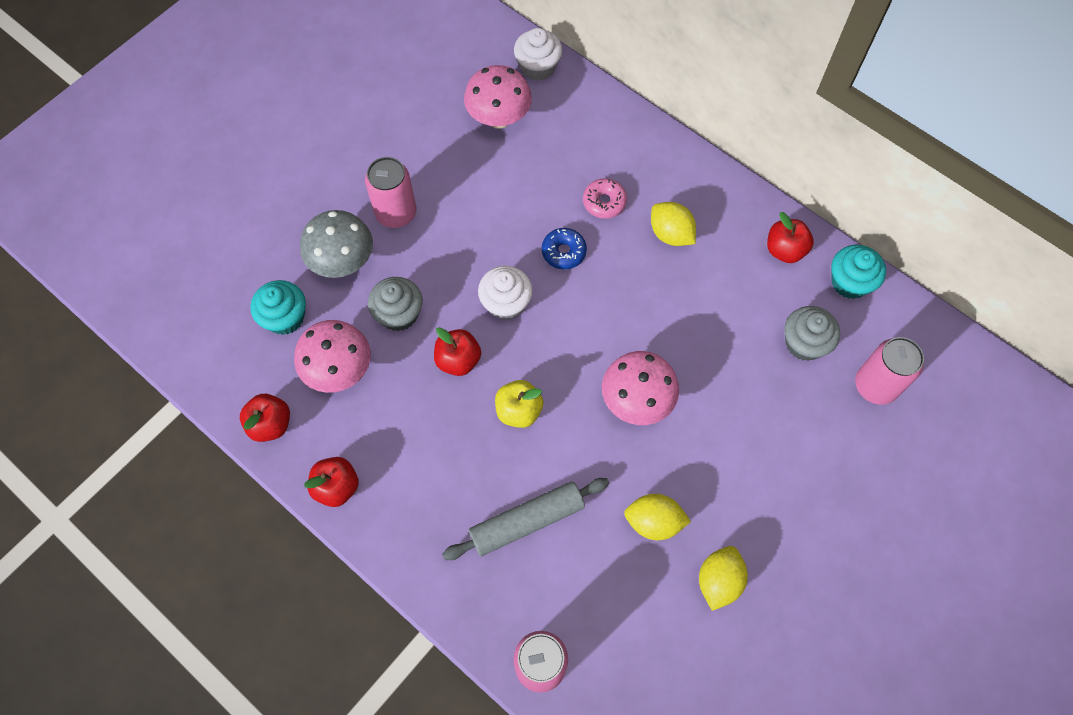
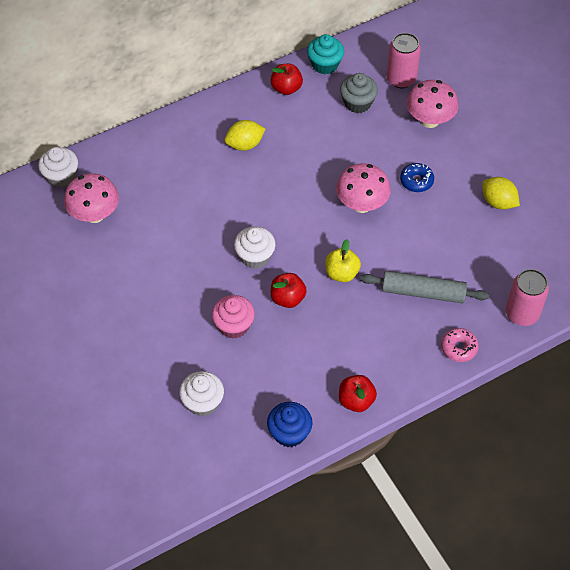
camera: 70 degrees left, 10 degrees down
red apple [240,394,290,442] -> blue cupcake [267,402,313,447]
turquoise cupcake [251,280,306,335] -> white cupcake [179,371,224,416]
pink mushroom [294,320,371,393] -> pink mushroom moved to [406,80,459,128]
grey mushroom [300,210,373,278] -> none
pink can [365,157,417,228] -> none
grey cupcake [368,277,422,331] -> pink cupcake [212,295,255,339]
grey rolling pin [442,478,609,560] -> grey rolling pin turned 75 degrees counterclockwise [360,271,489,303]
blue donut [542,228,587,269] -> blue donut moved to [400,163,434,192]
pink donut [583,178,627,219] -> pink donut moved to [441,328,479,362]
yellow lemon [624,494,691,540] -> none

